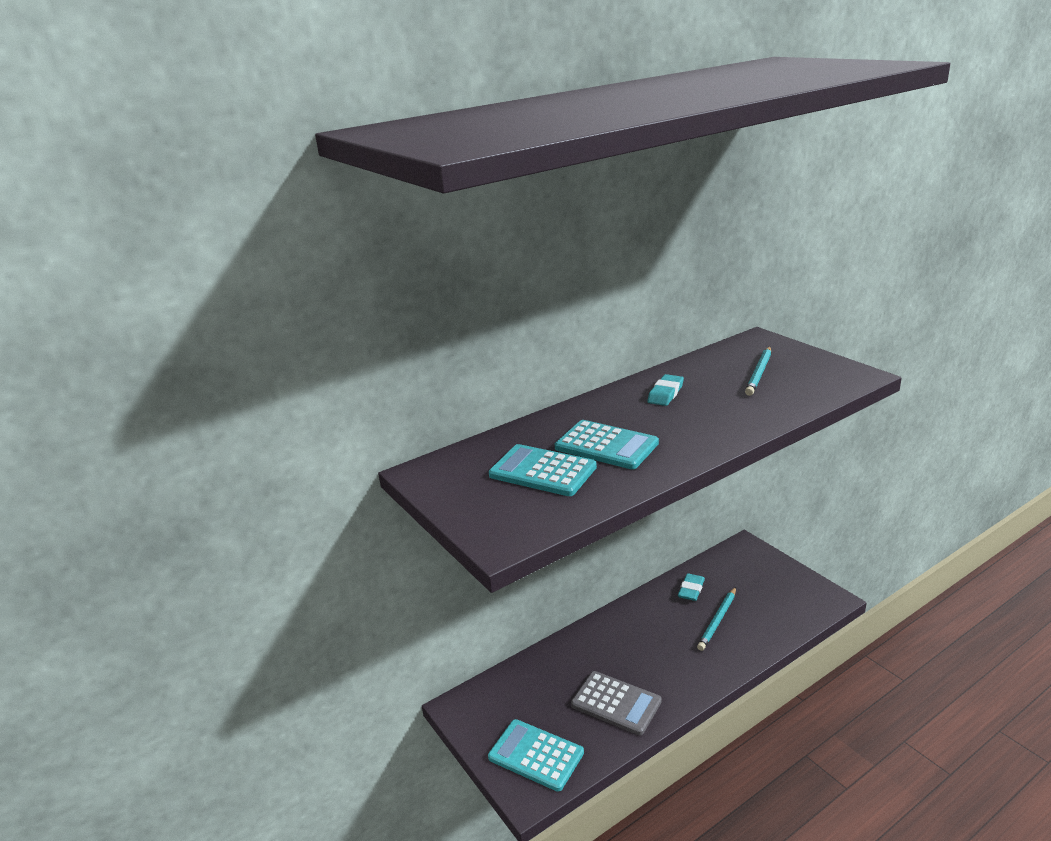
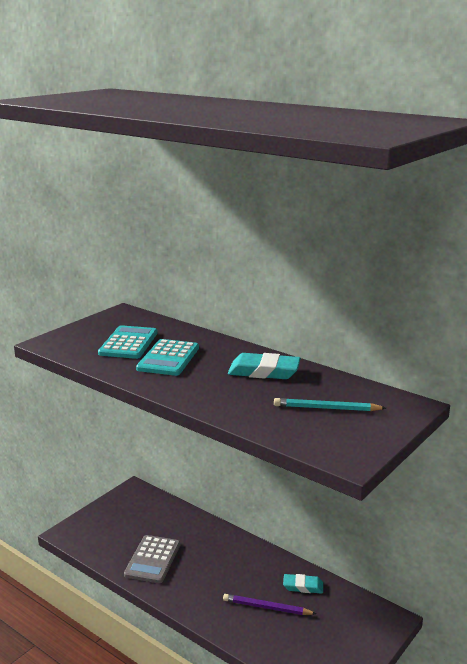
camera: 70 degrees right, 5 degrees down
turquoise calculator [488,719,584,792] -> none
turquoise eraser [647,374,684,406] -> turquoise eraser [228,353,301,379], size x1.59
turquoise pencil [697,587,736,651] -> purple pencil [223,594,317,615]

